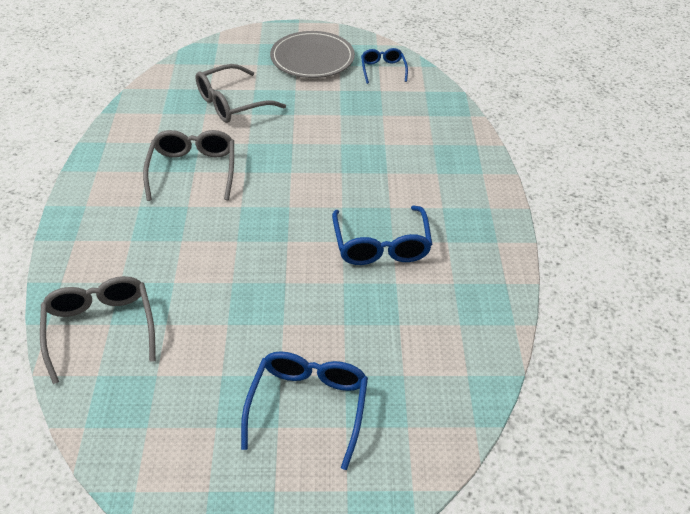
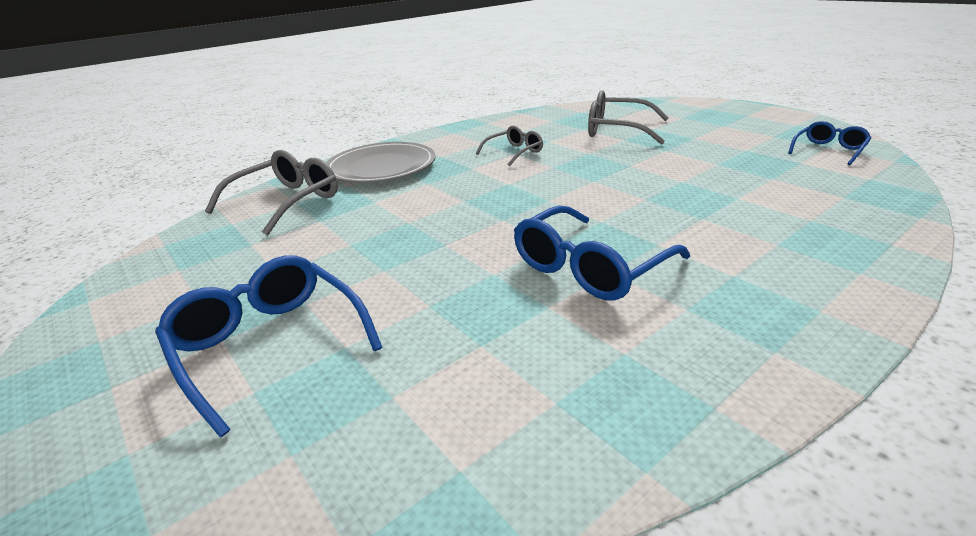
camera: 55 degrees right, 15 degrees down
grey glasses [143,130,234,201] -> grey glasses [476,126,543,166], size x0.60
blue glasses [241,351,368,470] -> blue glasses turned 105 degrees counterclockwise [155,255,383,437]
grey plate [270,31,355,78] -> grey plate moved to [326,142,436,183]

